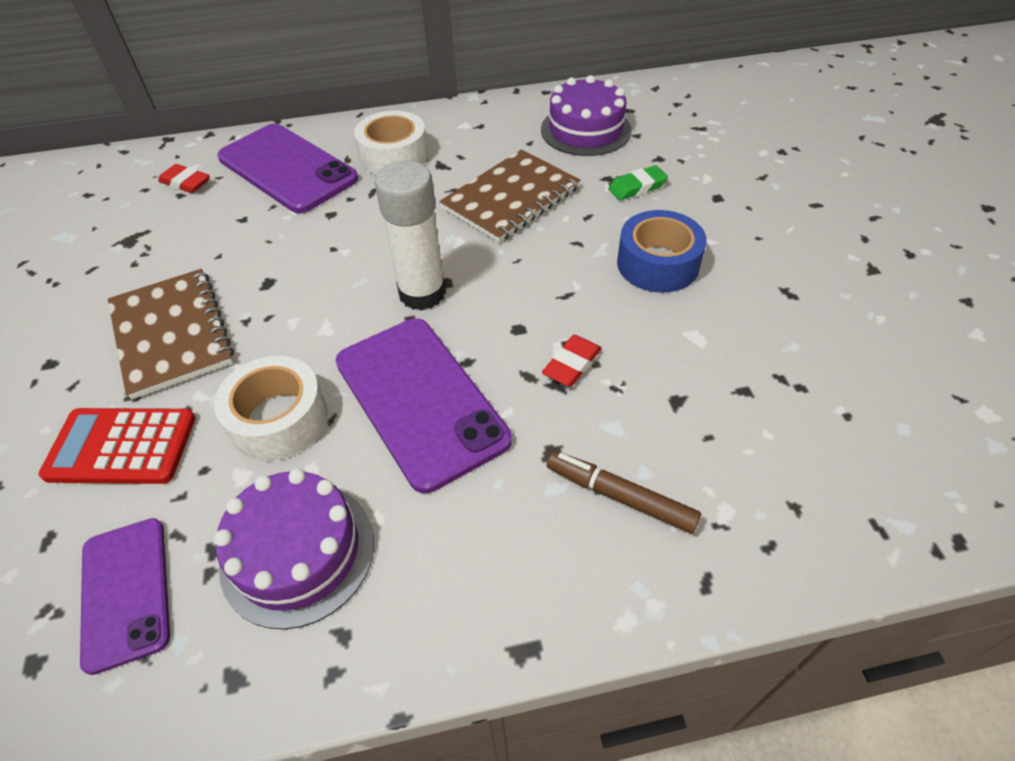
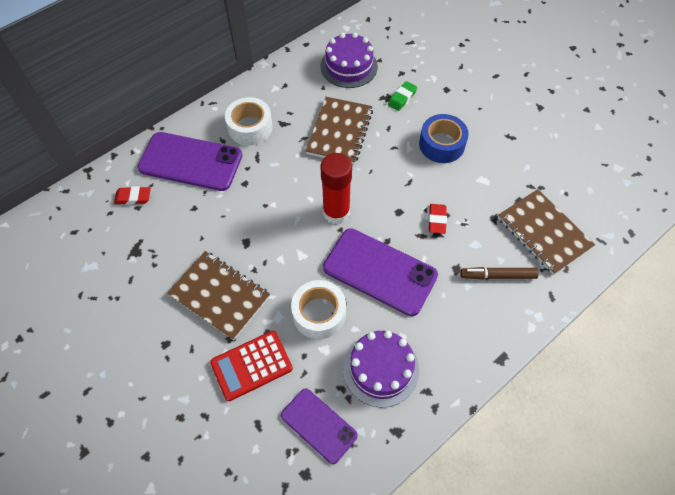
camera: 30 degrees left, 10 degrees up
white glue stick [375,161,446,310] -> red glue stick [320,153,352,224]
none -> brown notebook [498,189,595,275]

